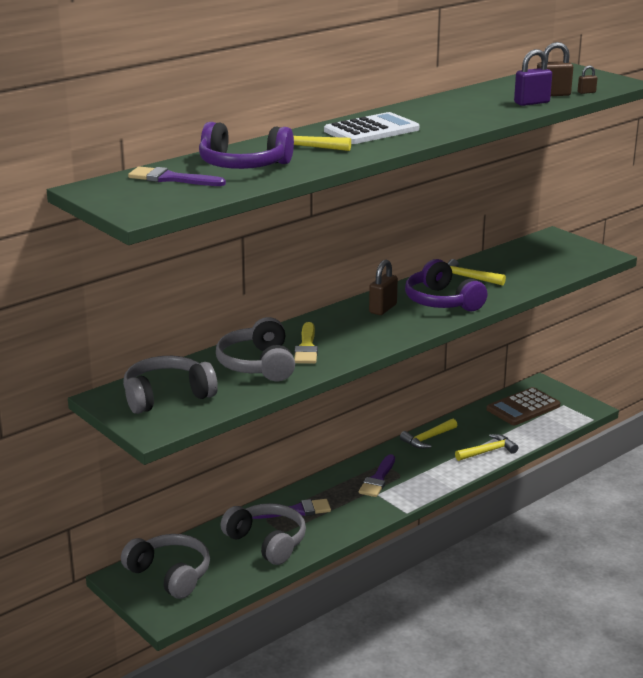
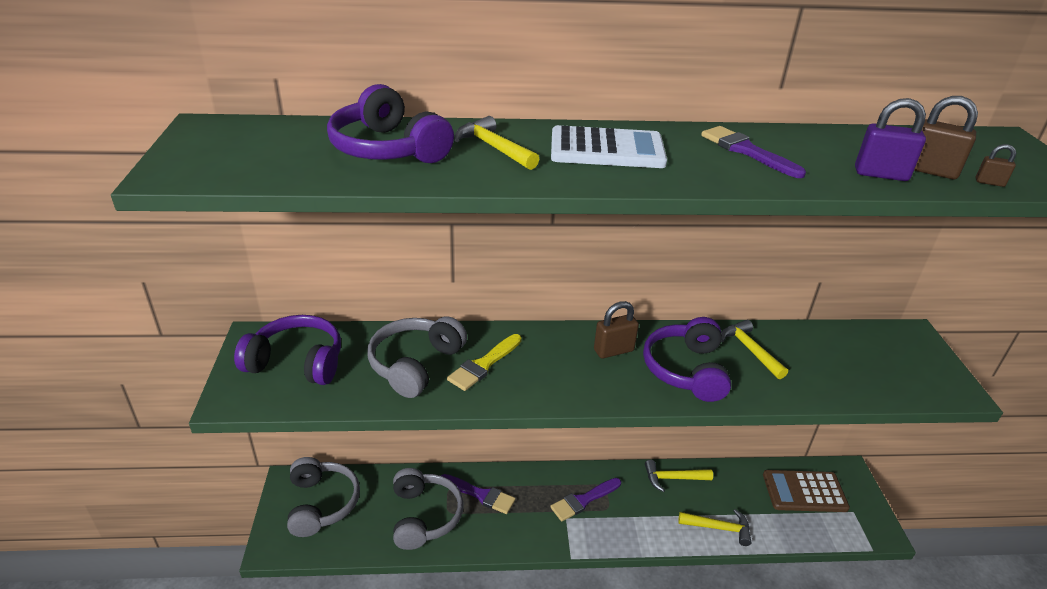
camera: 35 degrees right, 10 degrees up
grey headphones [123,356,218,414] -> purple headphones [234,315,341,385]
purple brush [128,166,226,186] -> purple brush moved to [701,126,806,178]

